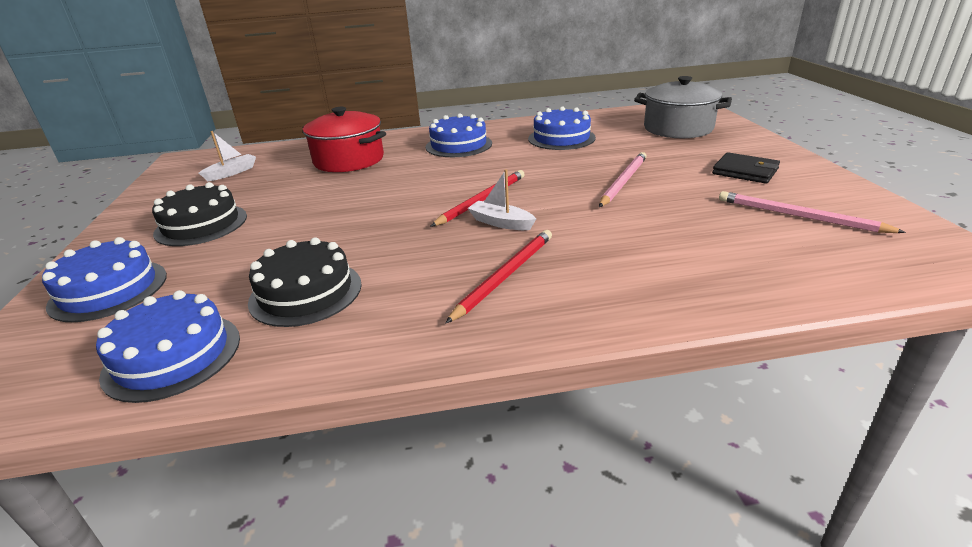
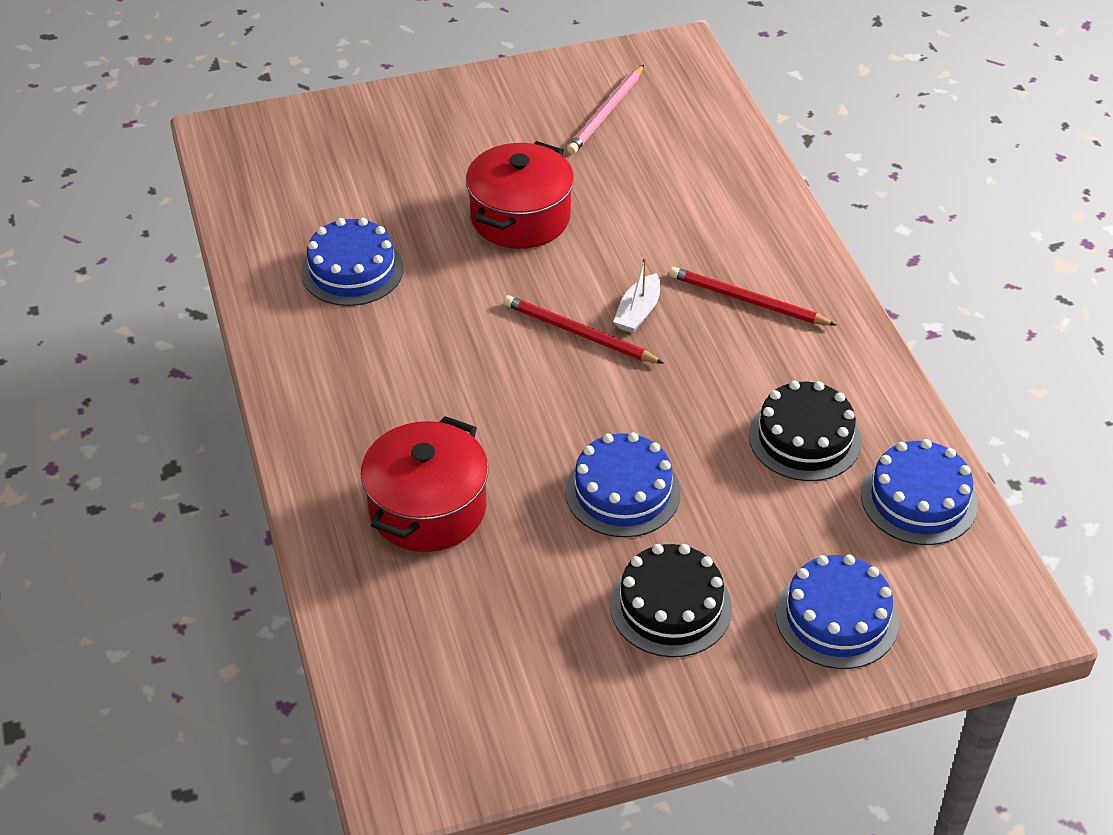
camera: 100 degrees left, 15 degrees up
white boat [199,131,256,181] -> none
blue cake [426,113,492,157] -> blue cake moved to [565,432,681,537]
pink pencil [599,152,647,207] -> red pot [466,141,574,249]
grey pot [634,76,732,138] -> none
black wallet [712,152,780,184] -> none

